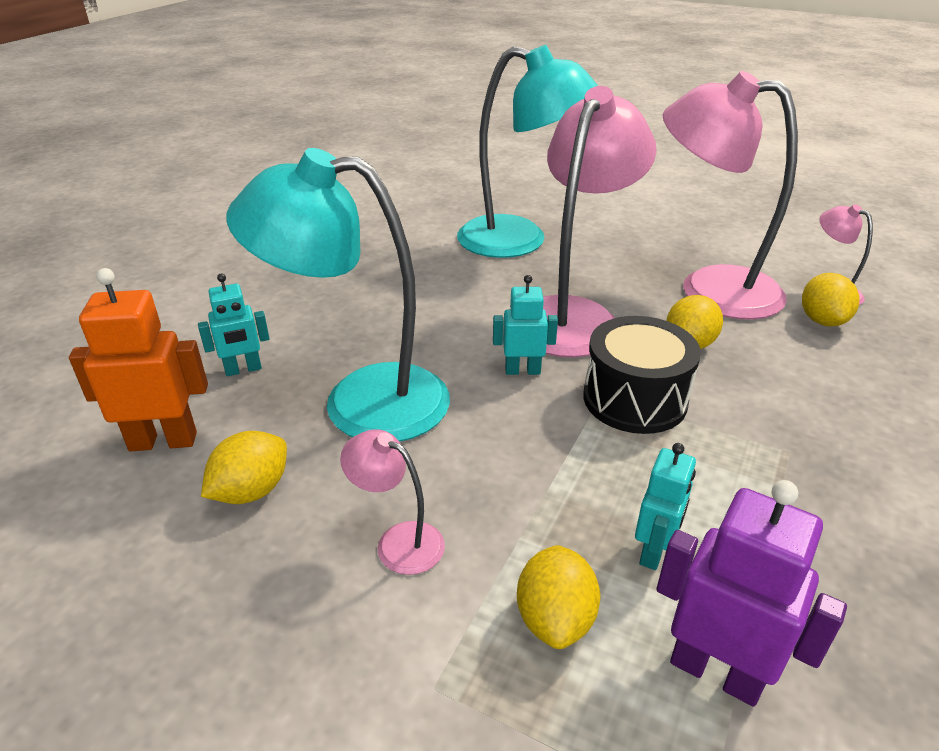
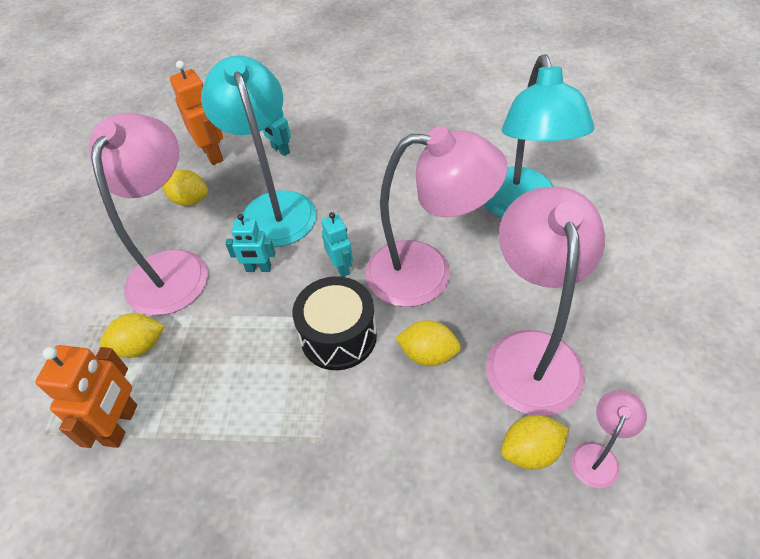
camera: 70 degrees right, 15 degrees up
pink lamp [340,429,445,575] -> pink lamp [89,113,208,316], size x2.28
turquoise robot [635,443,696,570] -> turquoise robot moved to [225,214,275,272]
purple robot [656,480,847,707] -> orange robot [35,345,137,448]

